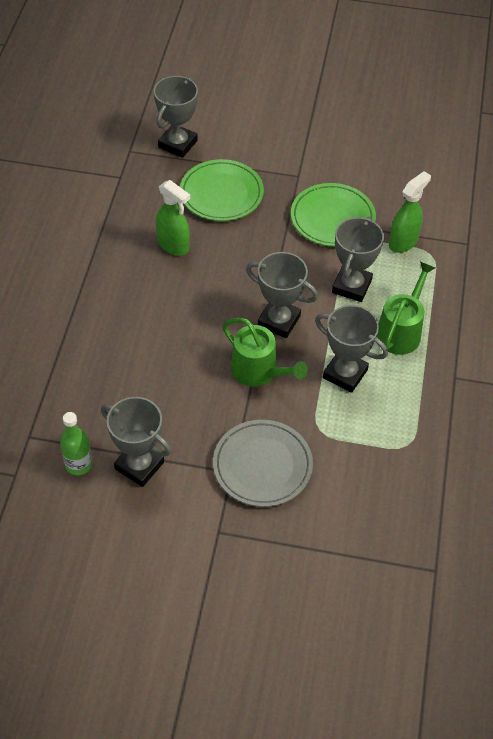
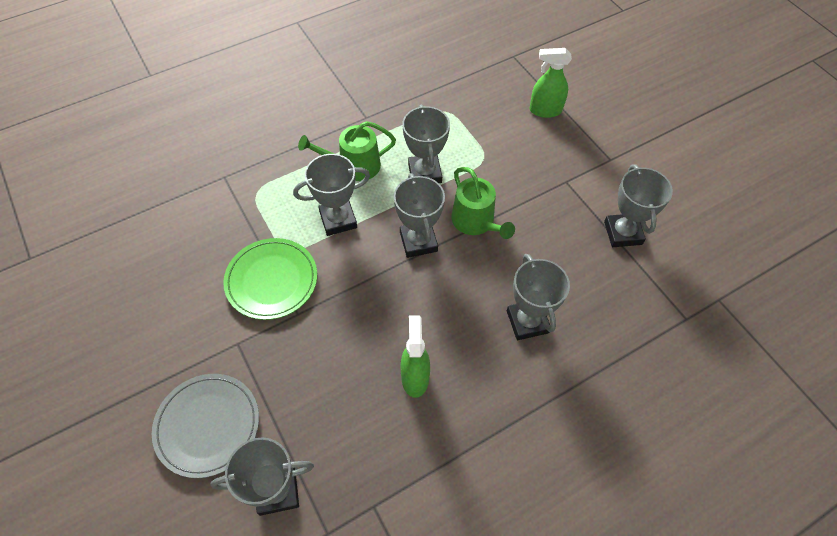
camera: 130 degrees left, 5 degrees up
green bottle [60,412,93,475] -> none
green plate [180,159,264,221] -> none
grey plate [213,420,313,507] -> grey plate moved to [152,374,259,478]
green watering can [223,318,308,387] -> green watering can turned 150 degrees clockwise [451,167,515,239]
green spray bottle [389,171,431,253] -> green spray bottle moved to [529,48,572,118]
none -> grey trophy [507,254,570,340]

